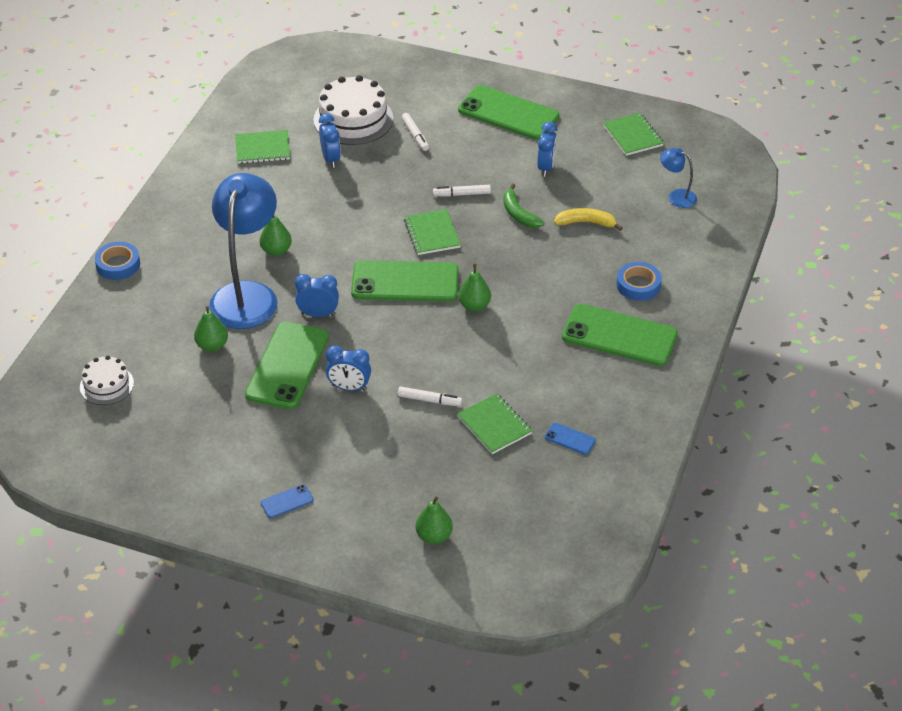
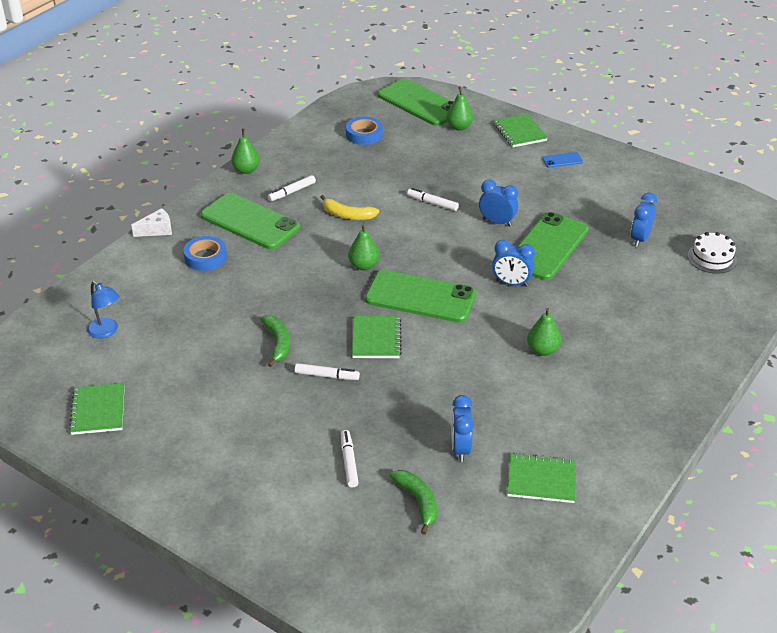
camera: 165 degrees left, 5 degrees down
blue tape [95,242,140,280] -> blue tape moved to [346,117,383,145]
green pear [194,306,228,352] -> green pear moved to [231,129,260,174]
blue lamp [209,173,278,329] -> none
white cake [313,75,394,145] -> green banana [389,470,437,535]
green notebook [457,394,532,454] -> green notebook moved to [494,114,548,147]
green phone [458,85,560,140] -> green phone moved to [378,79,454,126]
blue clock [537,122,558,177] -> blue clock moved to [631,193,657,247]
blue phone [545,423,596,455] -> none
yellow banana [554,208,623,231] -> yellow banana moved to [321,195,379,220]
none -> white cheese [131,208,172,237]
none -> white marker [268,175,316,201]

